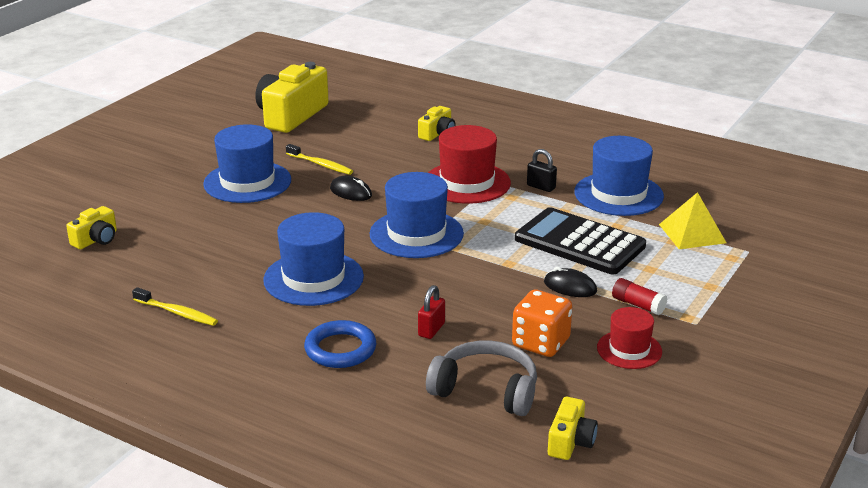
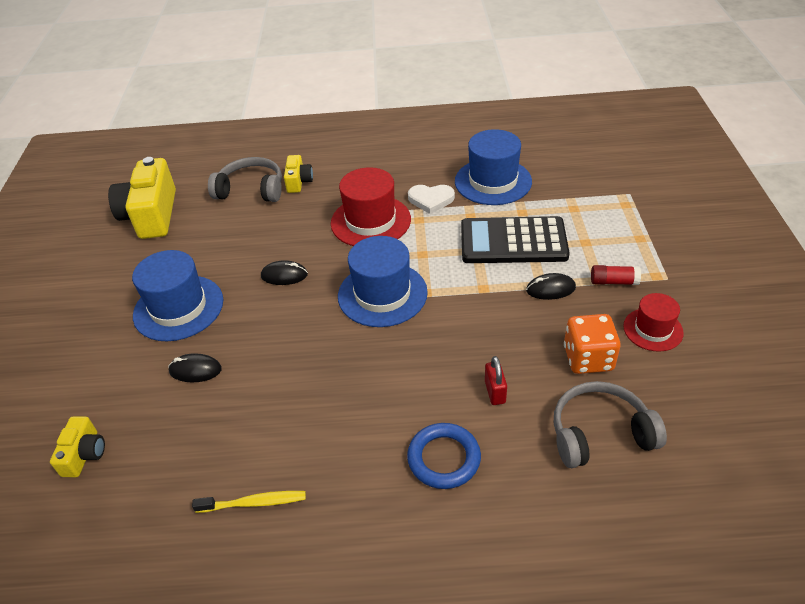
camera: 30 degrees left, 15 degrees up
blue hat [263,212,364,306] -> none
yellow toothbrush [286,144,353,175] -> none
black padlock [527,149,557,192] -> white heart [408,185,455,214]
yellow camera [548,397,598,460] -> none
yellow pyramid [659,192,726,249] -> none
none -> black mouse [168,353,222,382]
none -> grey headphones [208,157,282,202]

